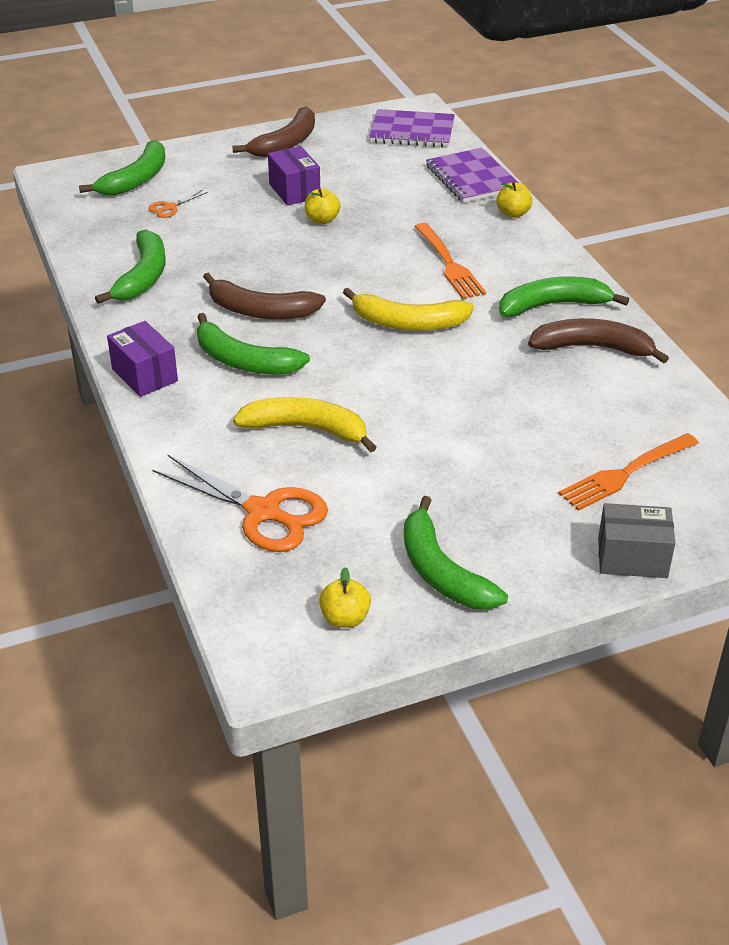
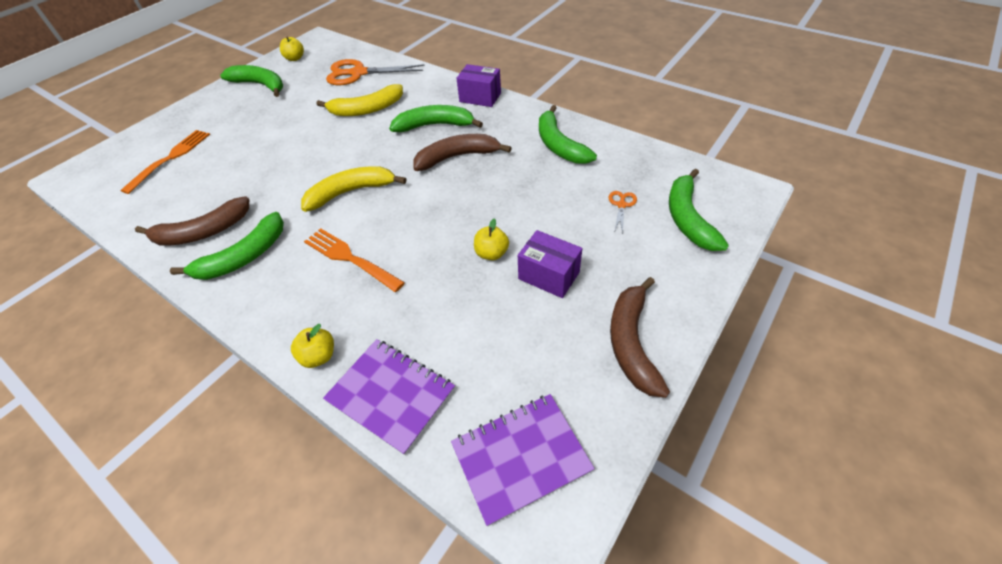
camera: 150 degrees right, 10 degrees up
grey box [598,503,675,578] -> none

